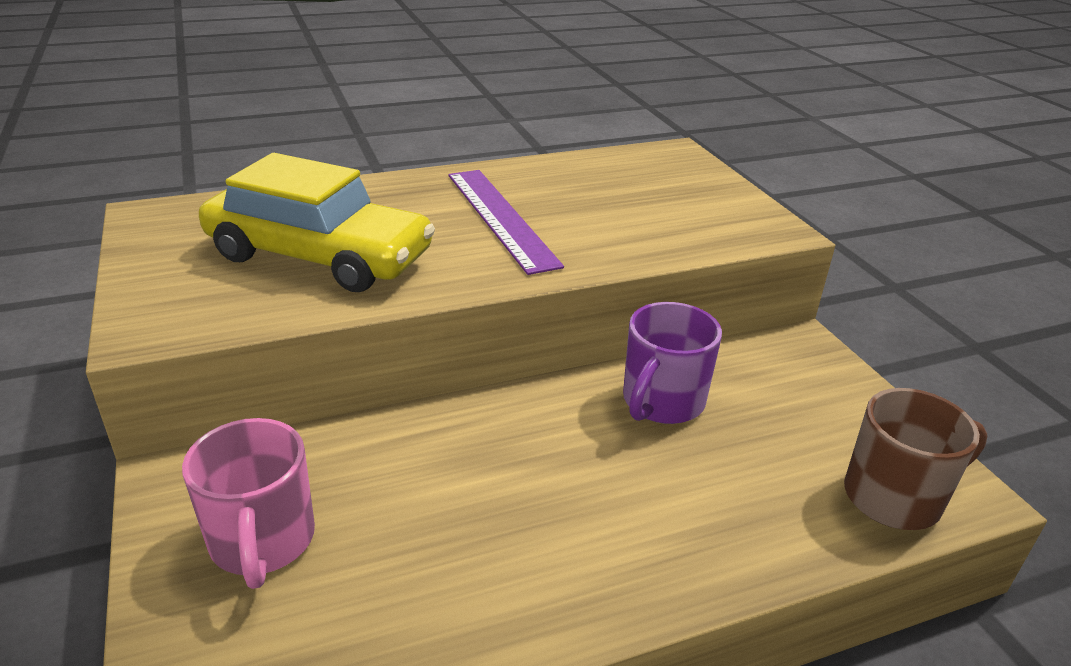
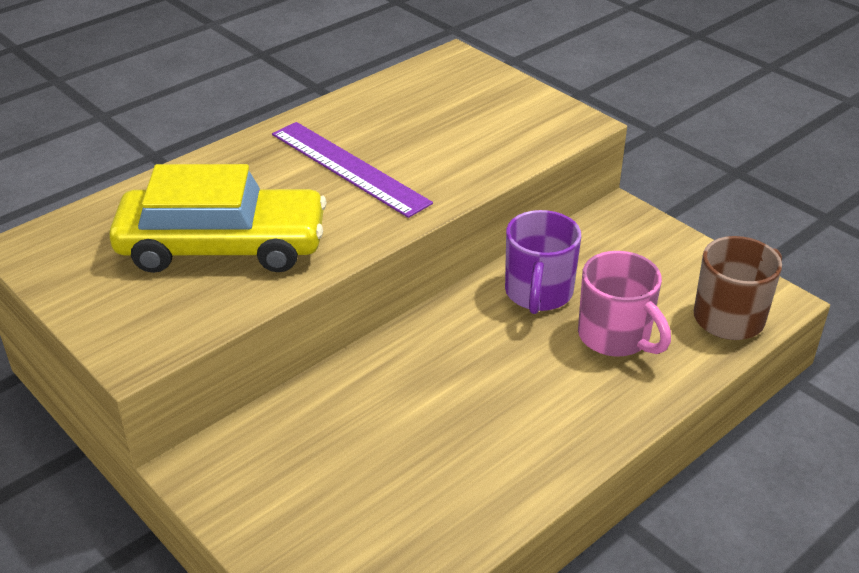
camera: 20 degrees left, 5 degrees up
pink mug [182,418,315,589] -> pink mug moved to [578,251,671,357]

